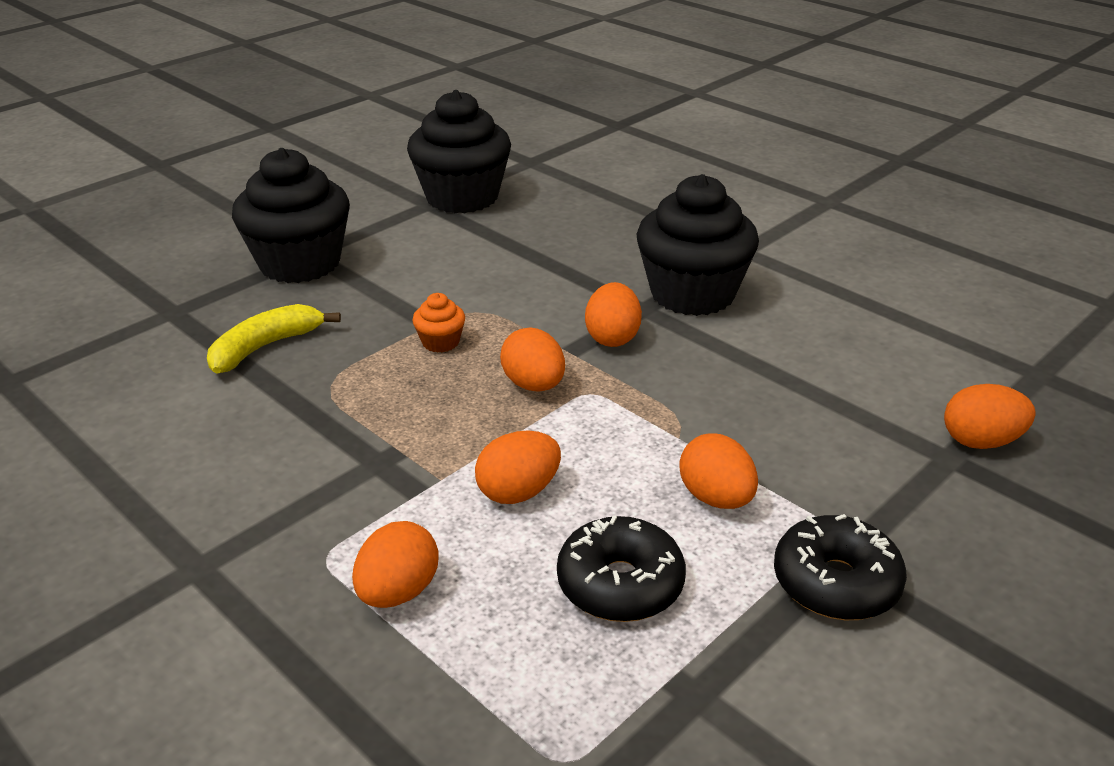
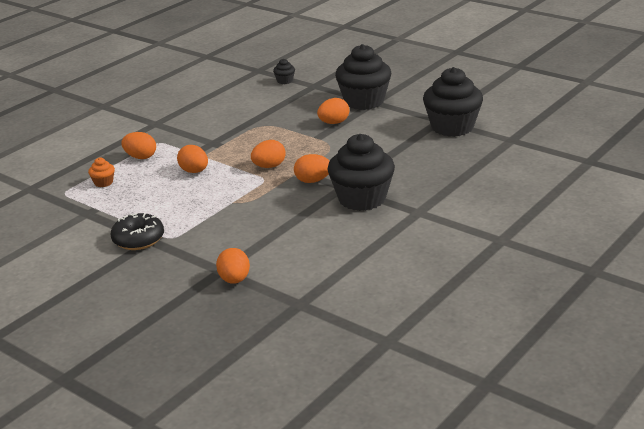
camera: 85 degrees right, 5 degrees down
yellow banana [207,304,341,374] -> none
orange cupcake [412,293,465,353] -> orange cupcake moved to [88,158,115,187]
black donut [557,515,686,622] -> none
orange egg [679,433,758,509] -> orange egg moved to [317,98,349,124]
none -> black cupcake [273,59,295,84]

